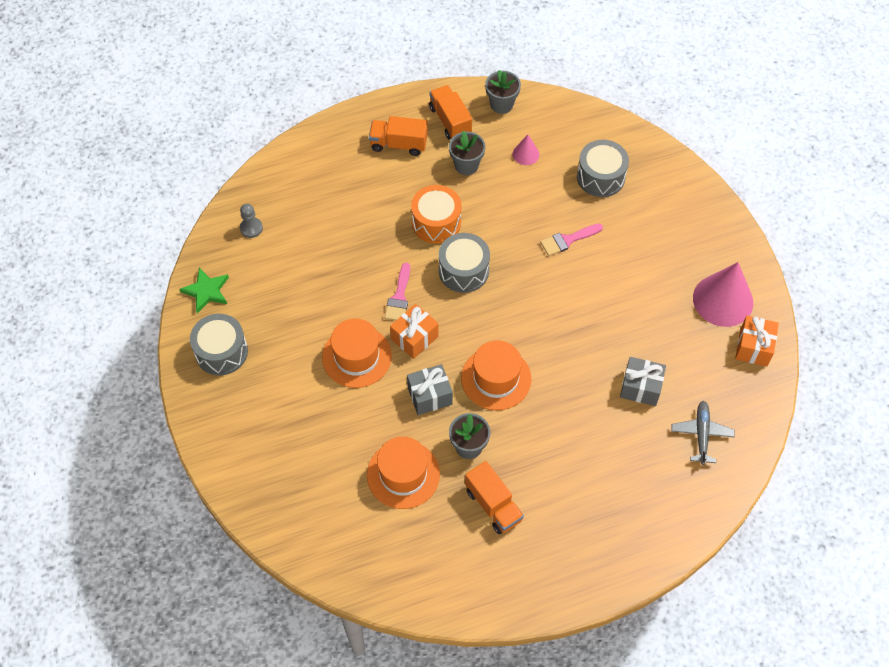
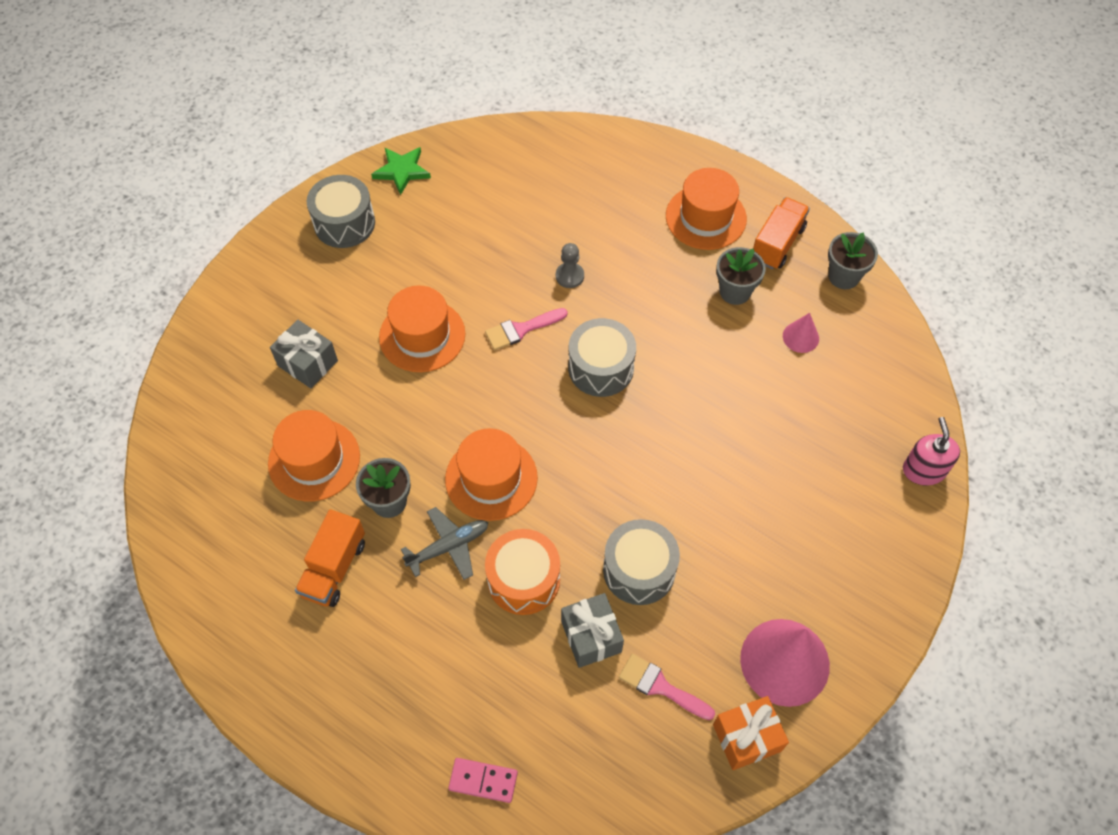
camera: 55 degrees right, 0 degrees up
grey pawn [240,204,263,238] -> grey pawn moved to [556,243,584,288]
orange truck [369,116,428,156] -> orange hat [666,168,747,250]
orange gift [390,304,439,359] -> none
grey gift [407,364,453,415] -> grey gift moved to [270,320,338,388]
orange drum [411,185,462,244] -> orange drum moved to [485,529,560,615]
pink brush [540,224,603,256] -> pink brush moved to [619,654,715,720]
grey drum [577,140,629,197] -> grey drum moved to [603,519,680,605]
grey plane [671,401,735,465] -> grey plane moved to [401,507,488,580]
none -> pink domino [448,758,518,803]
none -> pink soap dispenser [903,417,960,486]

